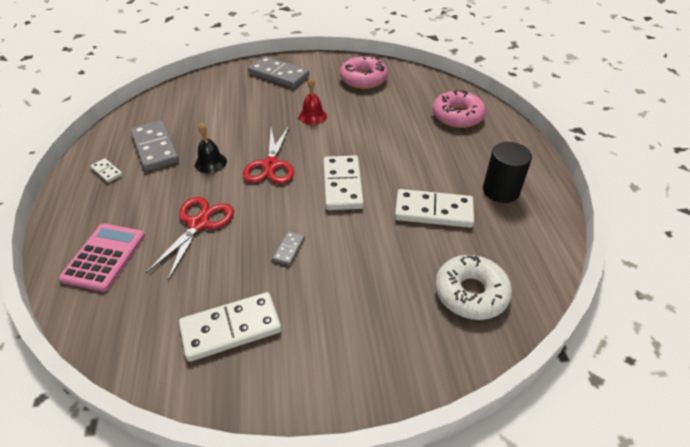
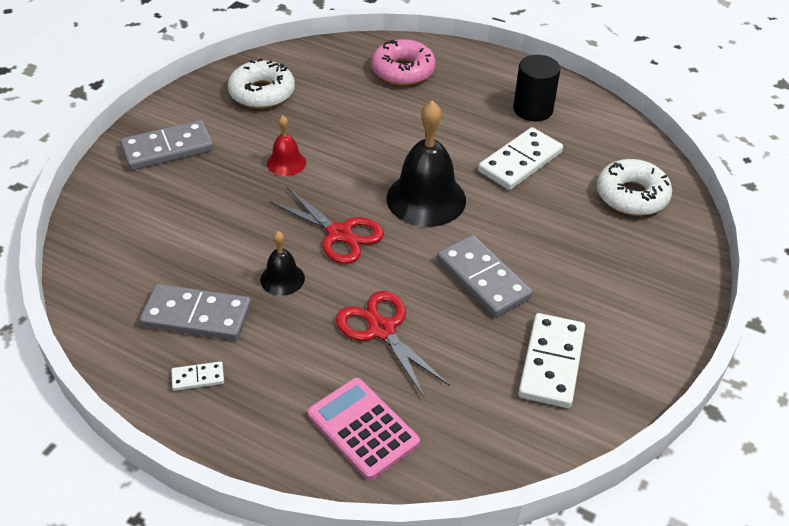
camera: 55 degrees left, 0 degrees up
grey domino [272,231,305,266] -> grey domino [437,235,533,317], size x2.10
white domino [323,155,364,210] -> black bell [387,101,466,227]
pink donut [340,56,388,89] -> white donut [228,59,295,109]

